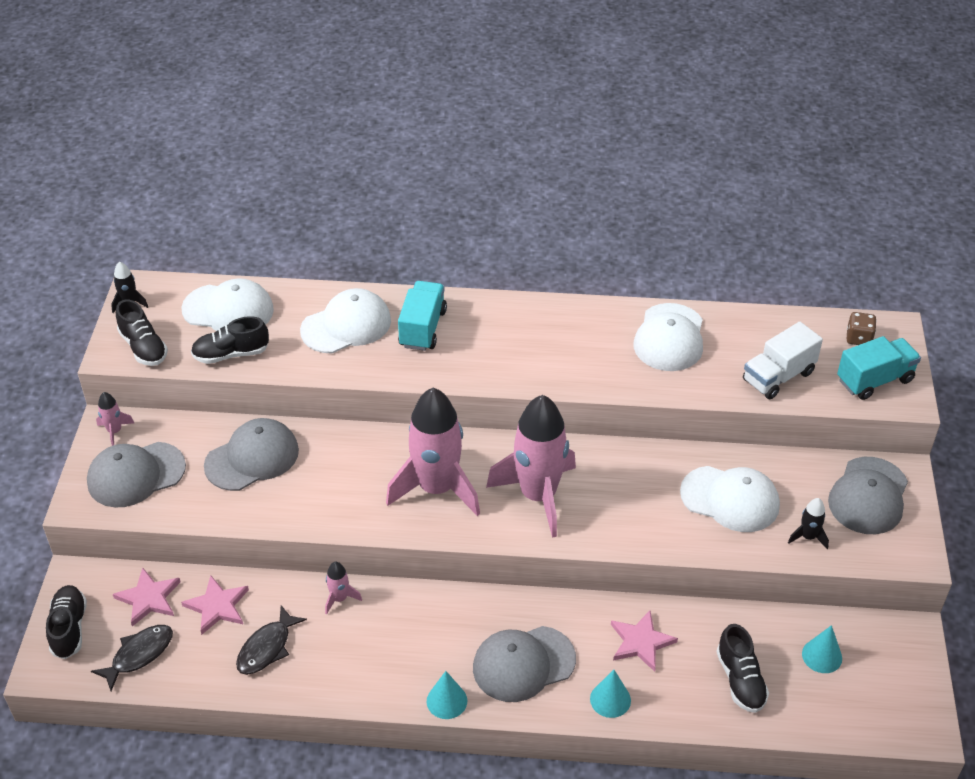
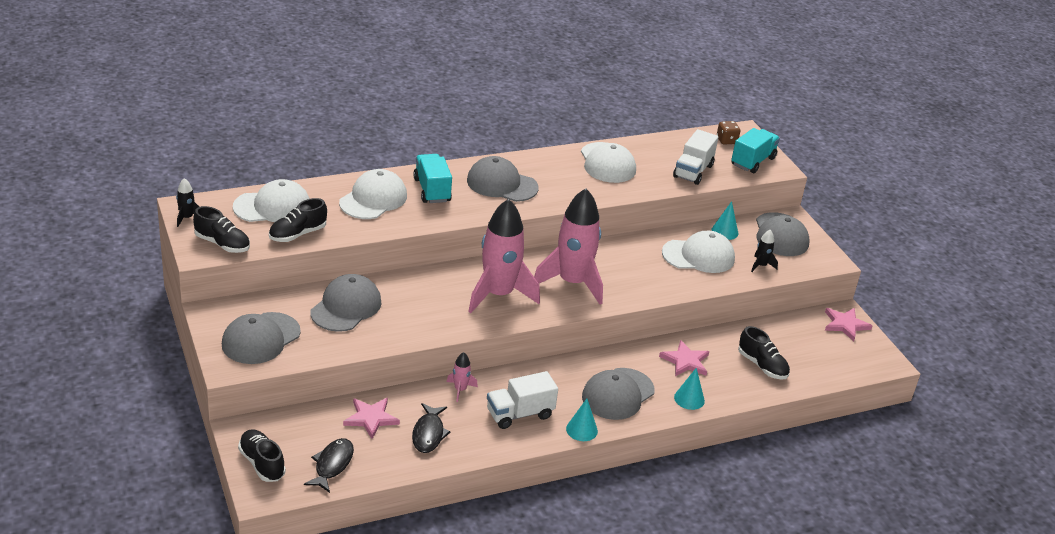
camera: 30 degrees left, 10 degrees down
pink rocket [96,392,134,446] -> none
pink star [113,568,180,626] -> pink star moved to [825,308,872,341]
turquoise cone [802,625,842,673] -> turquoise cone moved to [711,201,739,240]
none -> grey cap [467,156,539,202]
none -> white truck [487,371,558,429]

